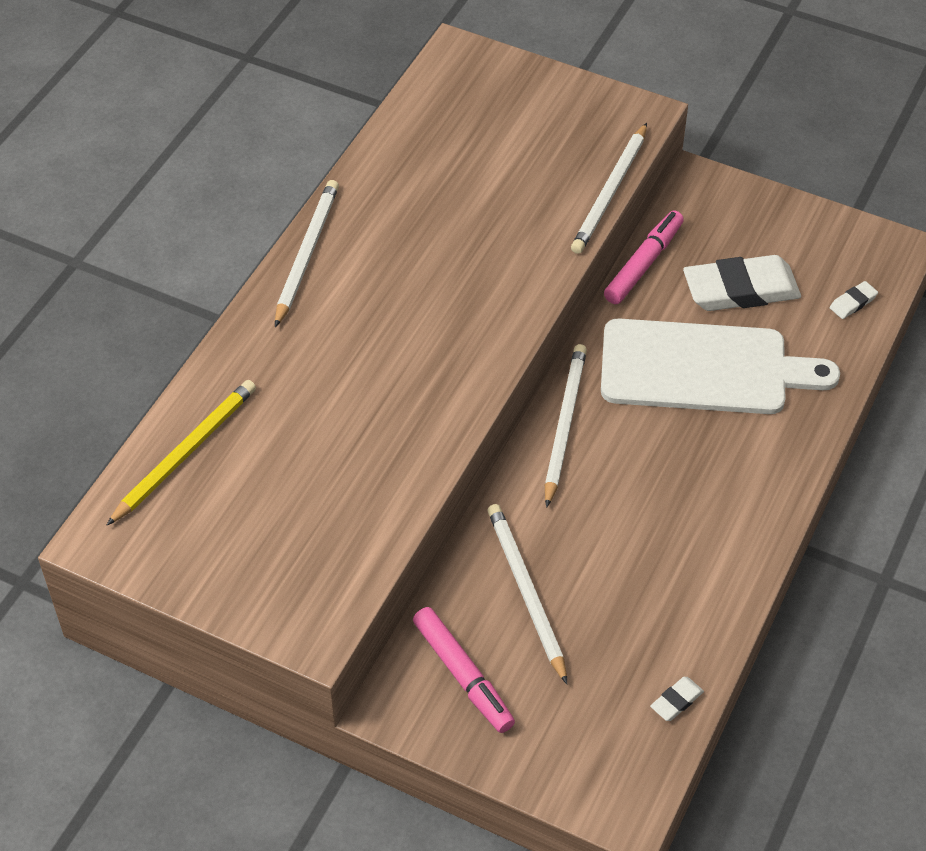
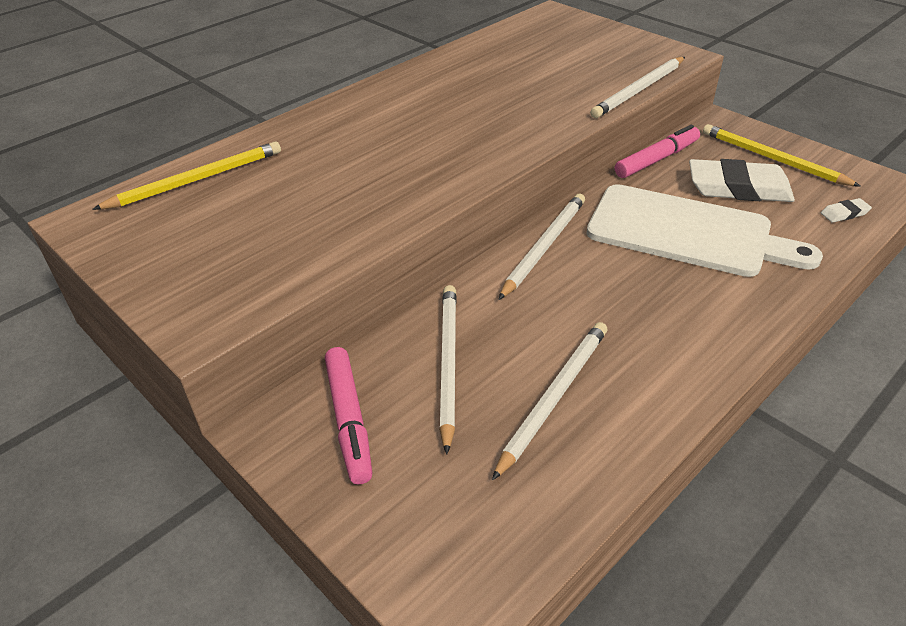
camera: 20 degrees right, 10 degrees down
white pencil [275,180,339,327] -> white pencil moved to [492,322,607,481]
white eraser [650,677,704,721] -> none
none -> yellow pencil [703,124,861,187]

